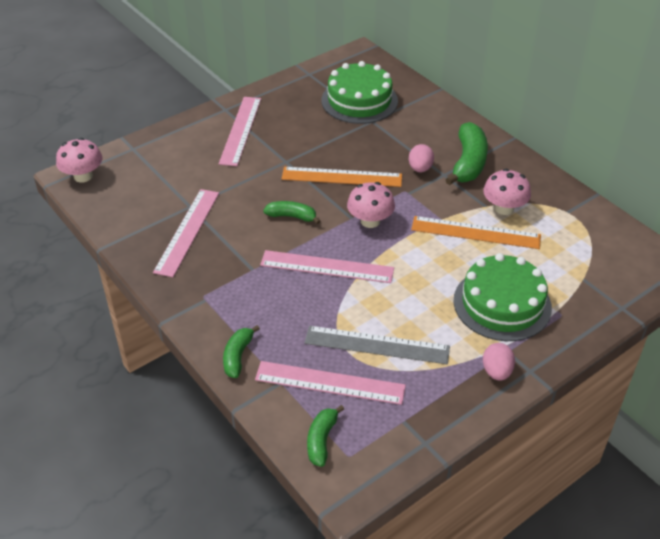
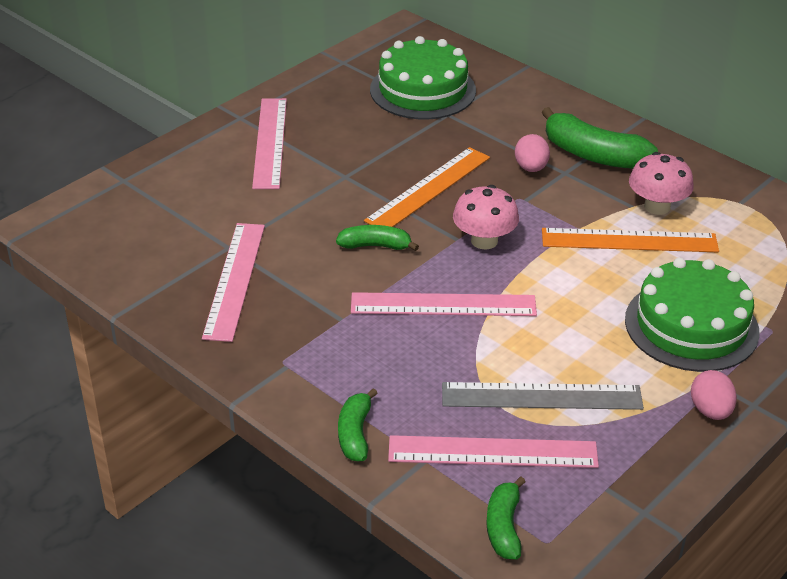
camera: 10 degrees left, 5 degrees down
pink mushroom [56,138,102,183] -> none
orange ruler [282,167,402,187] -> orange ruler turned 45 degrees counterclockwise [364,147,490,227]
green banana [445,122,488,185] -> green banana turned 120 degrees clockwise [541,107,658,169]

